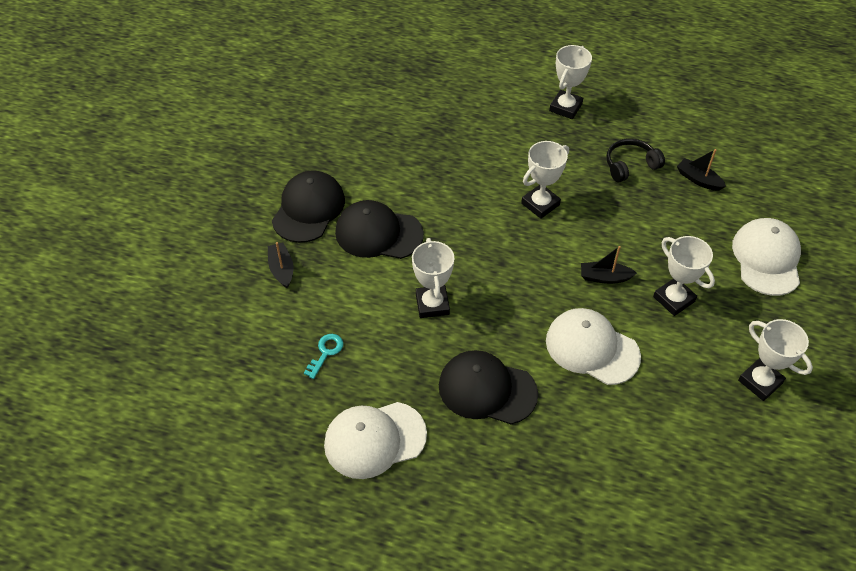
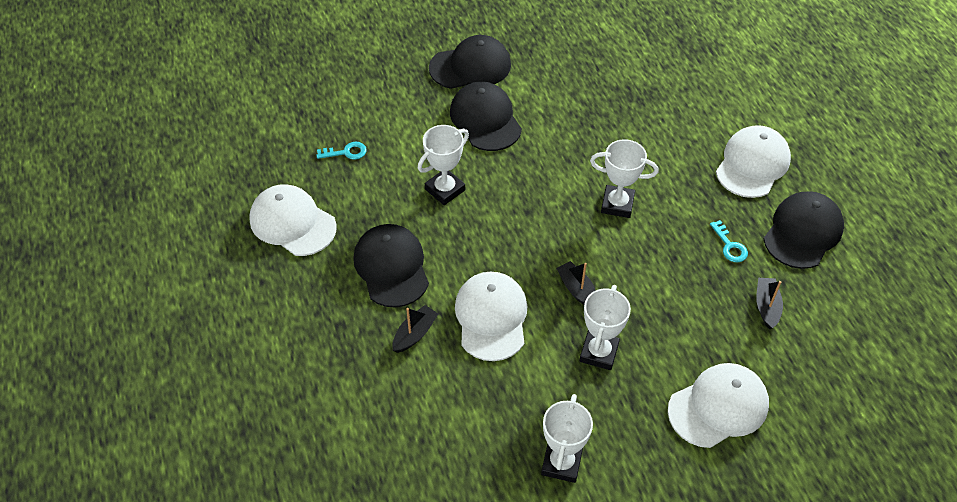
camera: 55 degrees right, 0 degrees up
black boat [268,242,294,288] -> black boat moved to [392,305,438,353]
white trophy [549,45,592,119] -> white cap [716,125,791,198]
black headphones [606,138,665,182] -> turquoise key [710,220,748,262]
none -> black cap [764,191,844,269]

